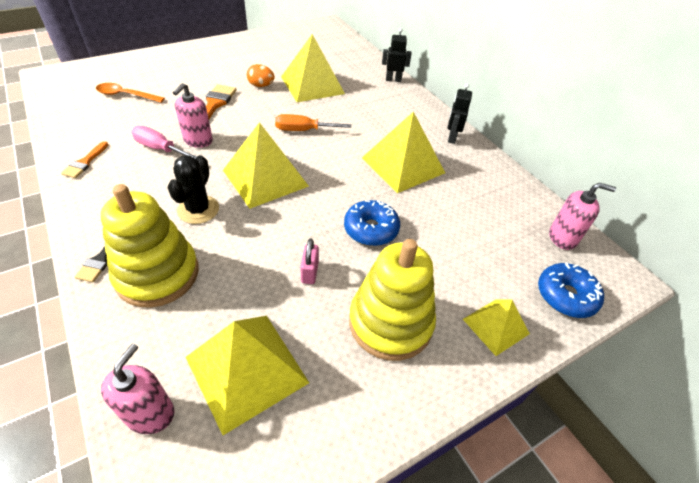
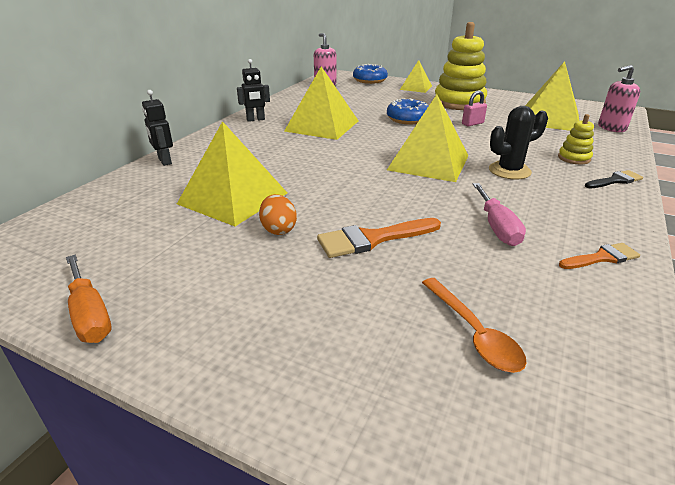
camera: 120 degrees left, 15 degrees down
yellow stacking toy [101,184,199,308] -> yellow stacking toy [558,114,594,164], size x0.46
pink soap dispenser [173,83,213,148] -> none
orange screwdriver [275,114,351,131] -> orange screwdriver moved to [66,255,112,343]

